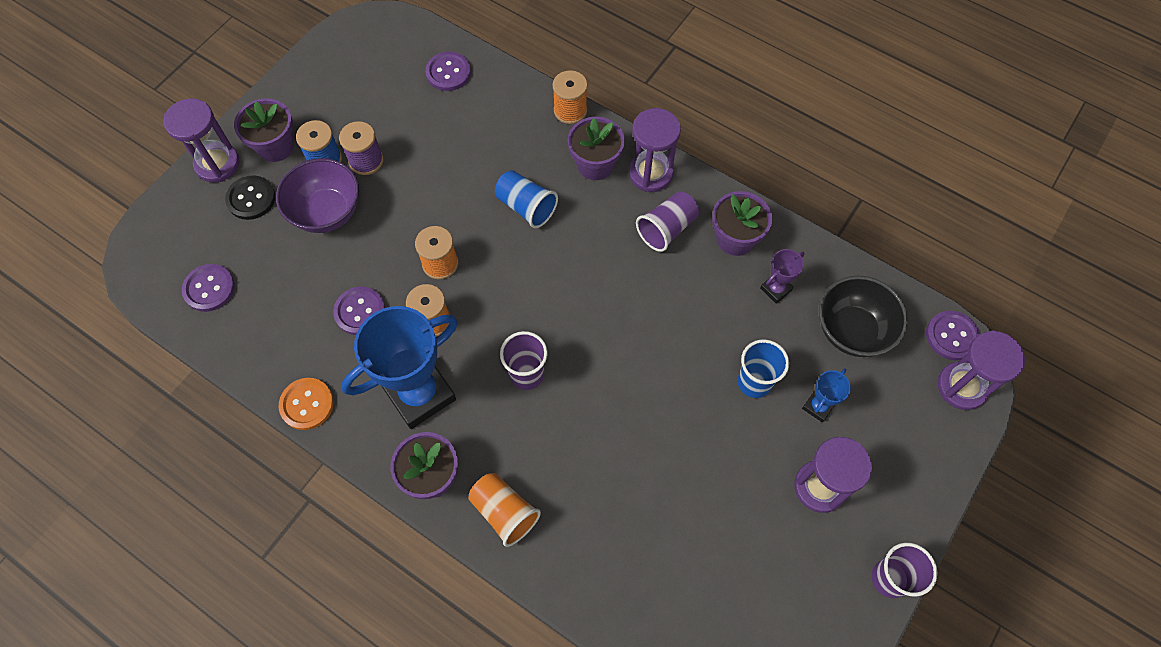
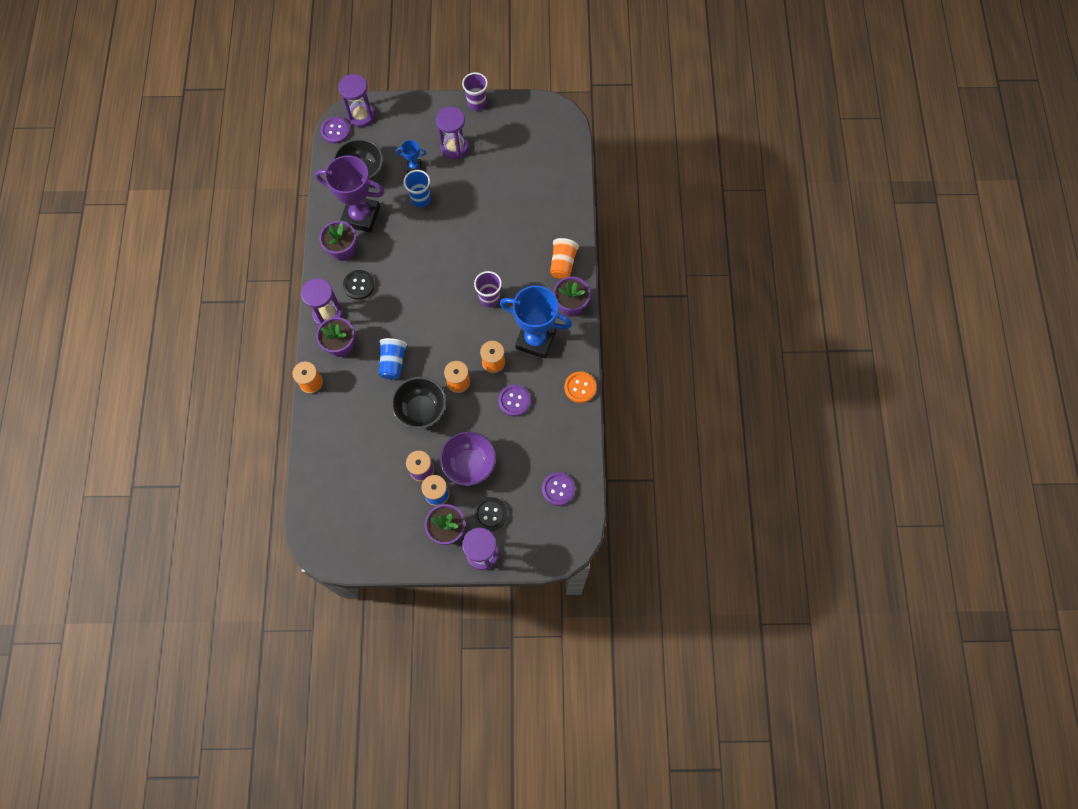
camera: 125 degrees left, 5 degrees up
purple button [425,52,471,91] -> none
purple cup [636,191,699,252] -> black button [343,270,375,300]
purple trophy [760,249,805,304] -> purple trophy [315,155,385,233], size x2.23
none -> black bowl [391,377,446,429]

